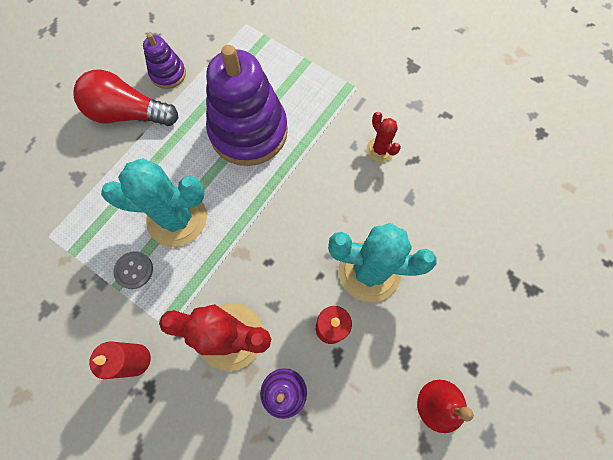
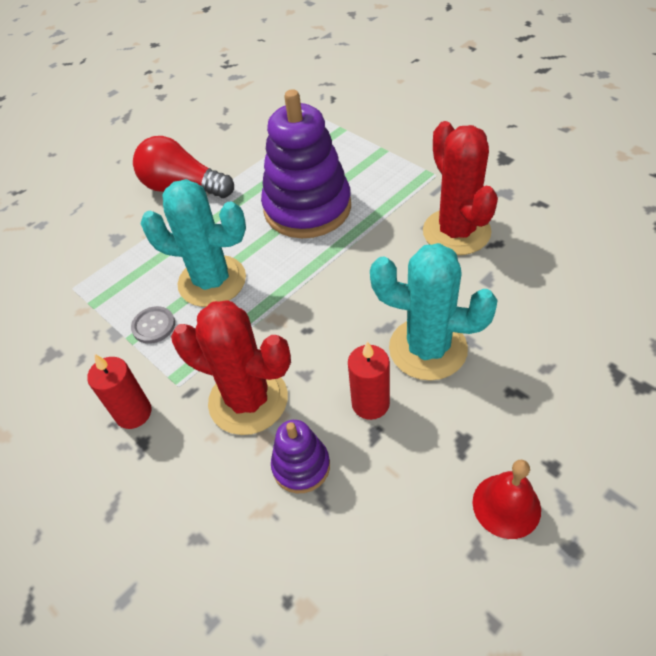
camera: 15 degrees right, 20 degrees down
purple stacking toy [143,33,186,89] -> none
red cactus [366,112,401,162] -> red cactus [423,121,498,255], size x2.02

